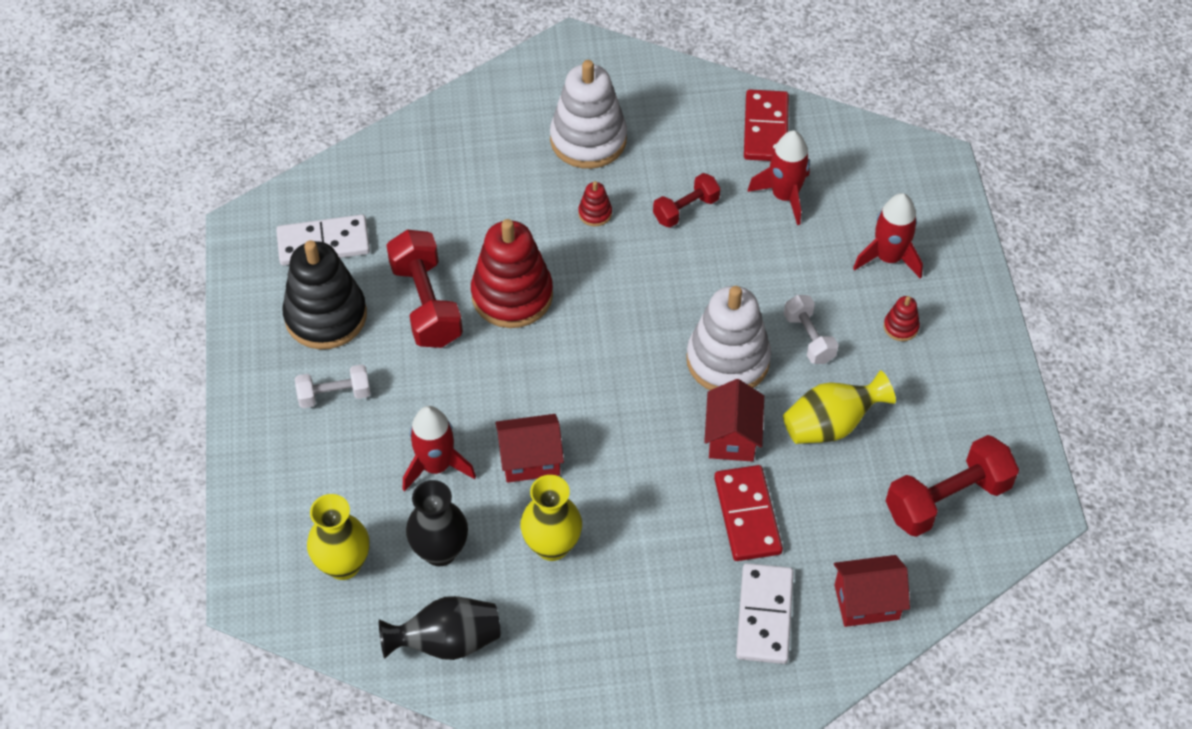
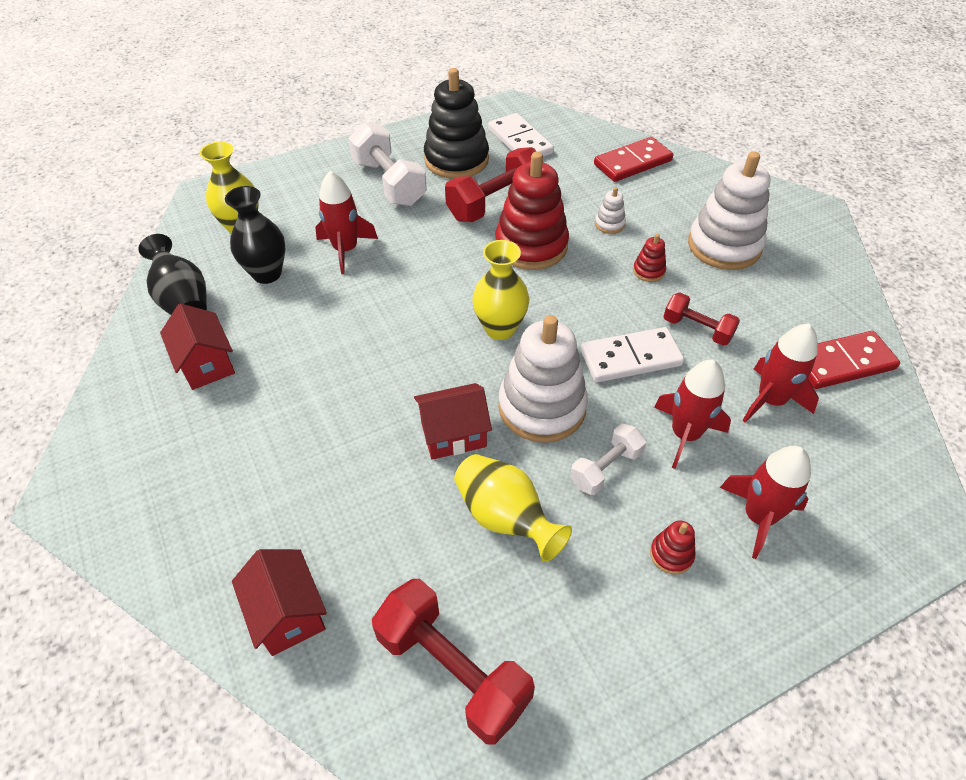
camera: 70 degrees right, 5 degrees down
white dumbbell [295,365,370,408] -> white dumbbell [348,122,427,206], size x1.70
red house [495,414,564,483] -> red house moved to [160,304,235,390]
yellow vase [520,475,582,561] -> yellow vase moved to [472,240,529,340]
red domino [714,465,783,561] -> red domino moved to [594,137,673,182]
white domino [736,563,794,664] -> white domino moved to [580,327,684,383]
none -> white stacking toy [595,187,626,234]
none -> red rocket [654,360,731,469]

